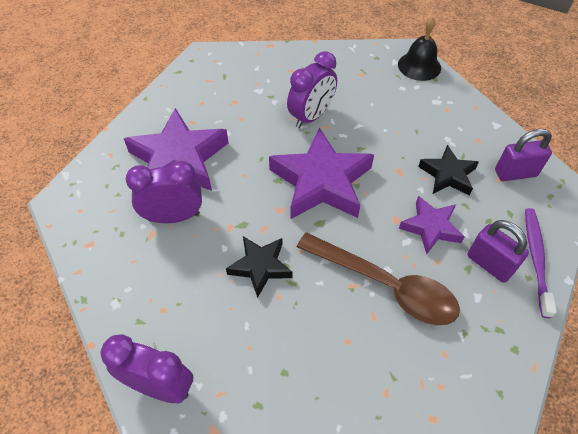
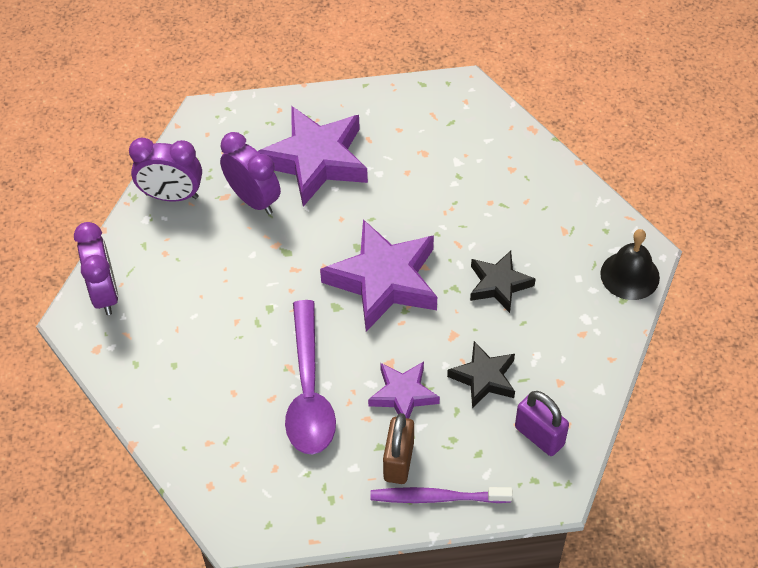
camera: 55 degrees right, 0 degrees up
black star [226,236,293,298] -> black star moved to [470,251,535,313]
purple clock [287,51,337,128] -> purple clock moved to [129,138,202,201]
brown spoon [297,233,460,325] -> purple spoon [285,300,336,455]
purple padlock [467,220,529,283] -> brown padlock [383,413,414,484]
purple toothbrush [525,208,557,318] -> purple toothbrush turned 150 degrees counterclockwise [370,487,513,503]

